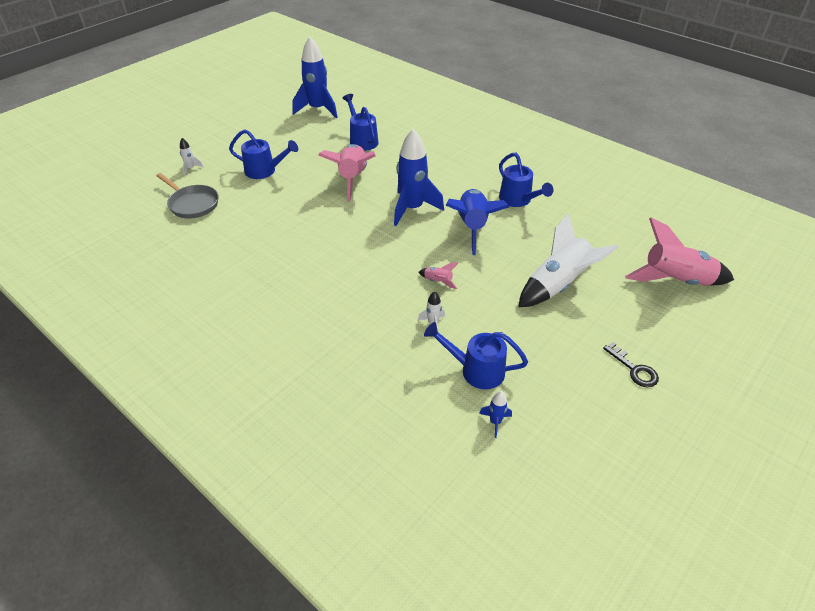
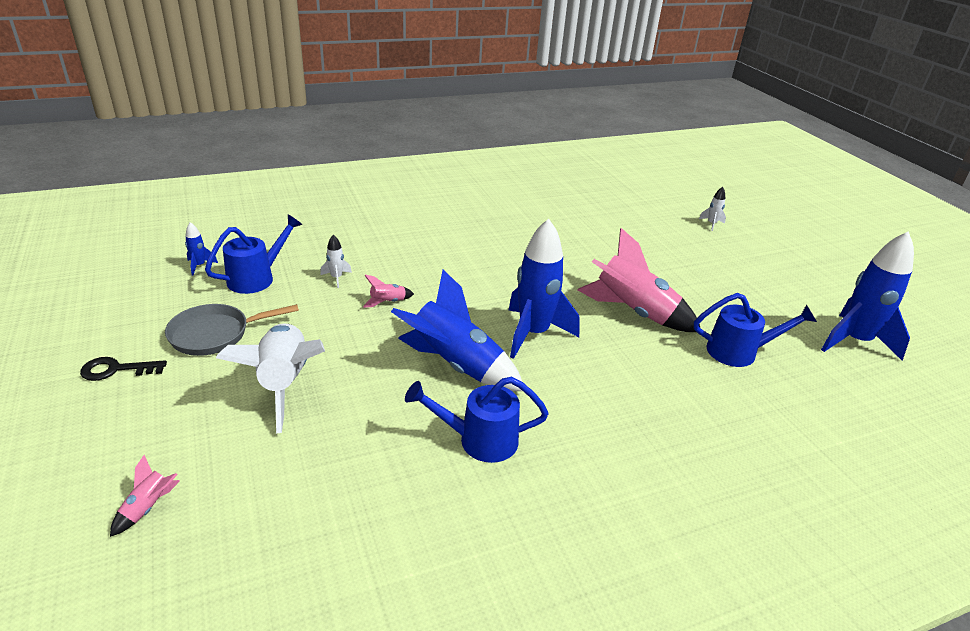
camera: 115 degrees right, 10 degrees down
grey pan [156,173,218,219] -> grey pan moved to [165,304,299,356]
blue watering can [229,129,298,179] -> none
pink rocket [625,218,734,286] -> pink rocket [110,455,180,537], size x0.42

